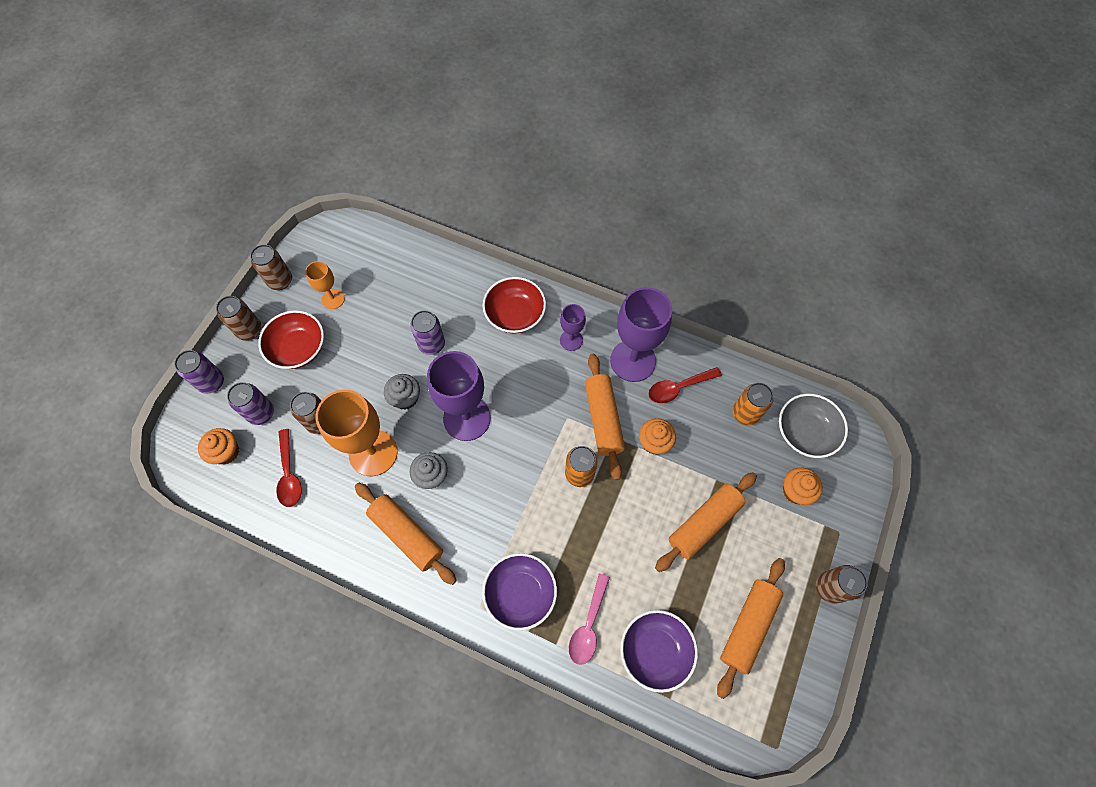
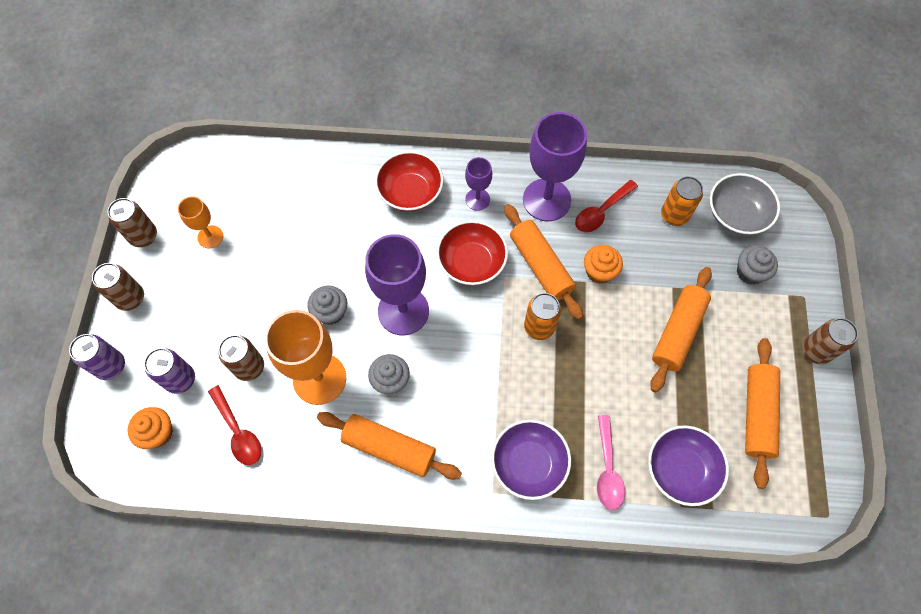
camera: 20 degrees left, 0 degrees up
red bowl [258,310,324,369] -> red bowl moved to [436,220,508,285]
purple can [410,310,445,355] -> none
orange cupcake [783,468,823,505] -> grey cupcake [737,245,778,285]

